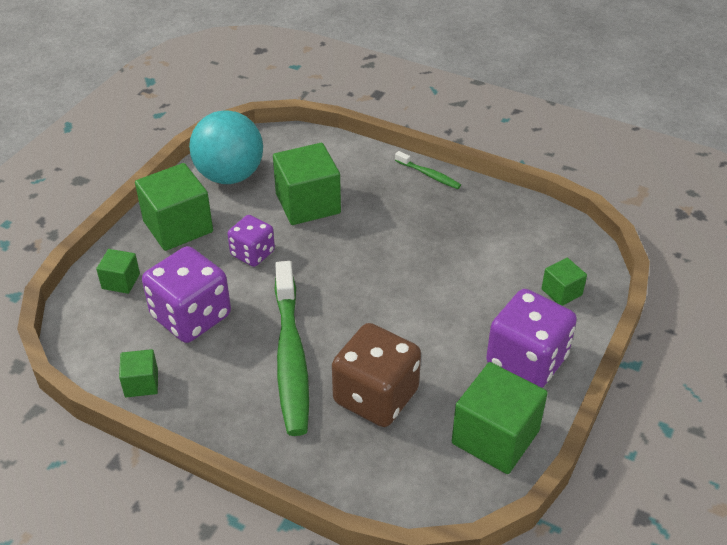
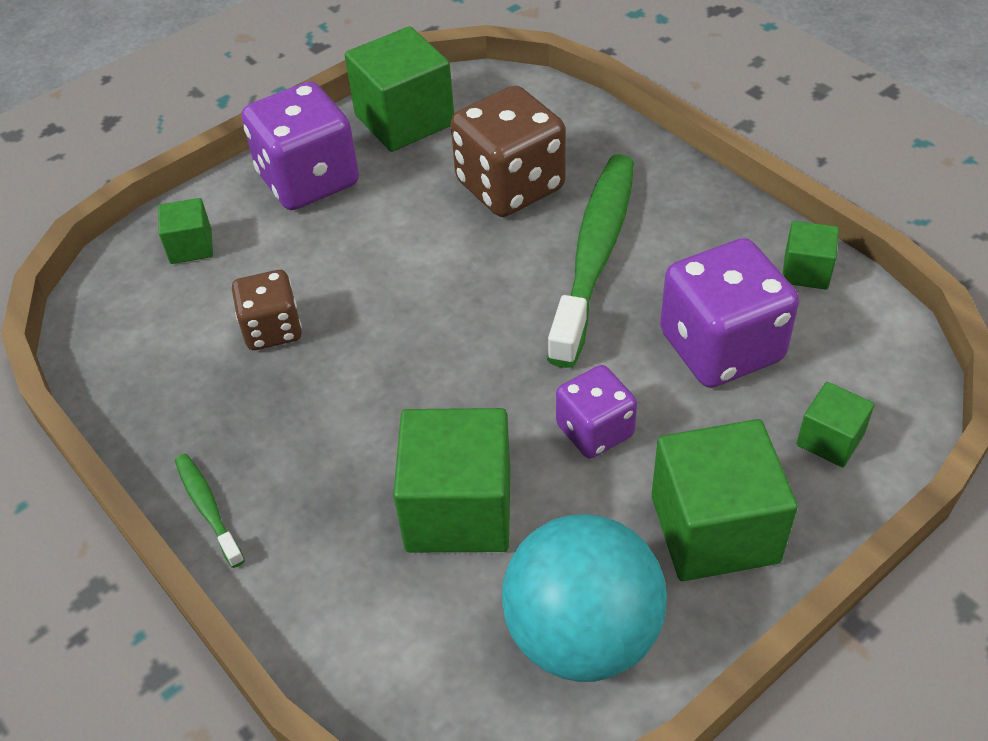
camera: 155 degrees left, 5 degrees up
none -> brown dice [232,270,302,350]

